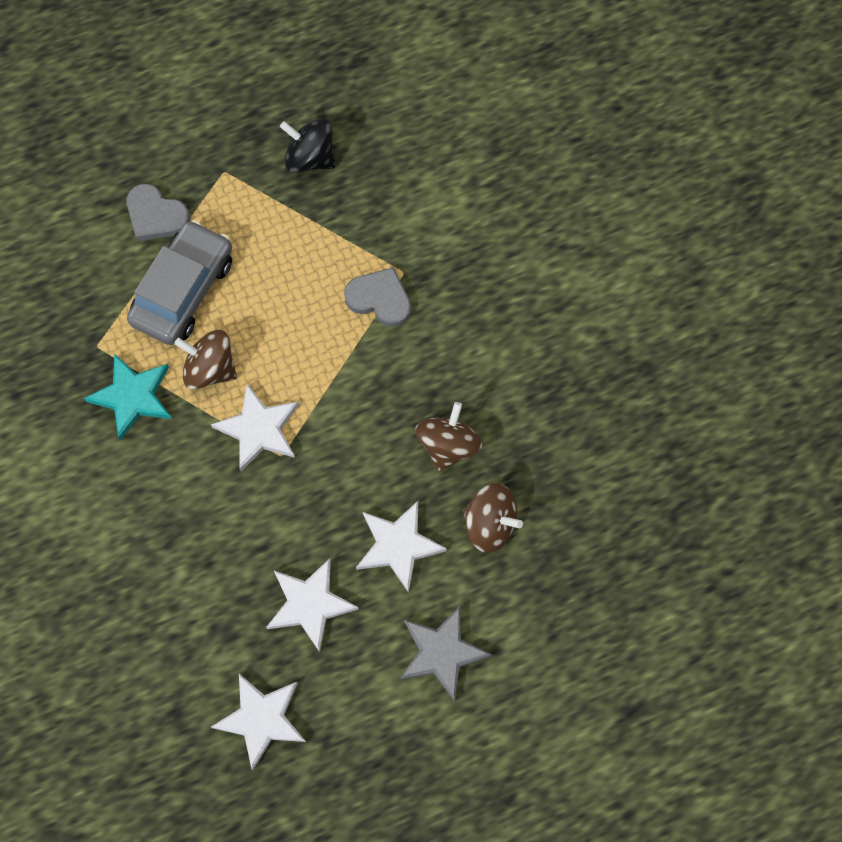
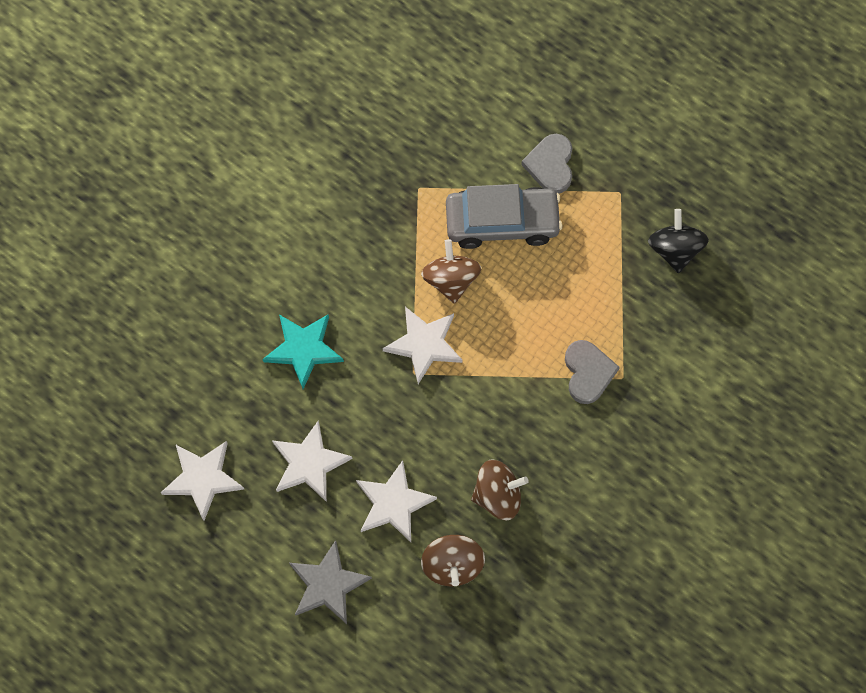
camera: 60 degrees right, 0 degrees up
turquoise star [84,354,172,441] -> turquoise star moved to [262,314,344,389]

